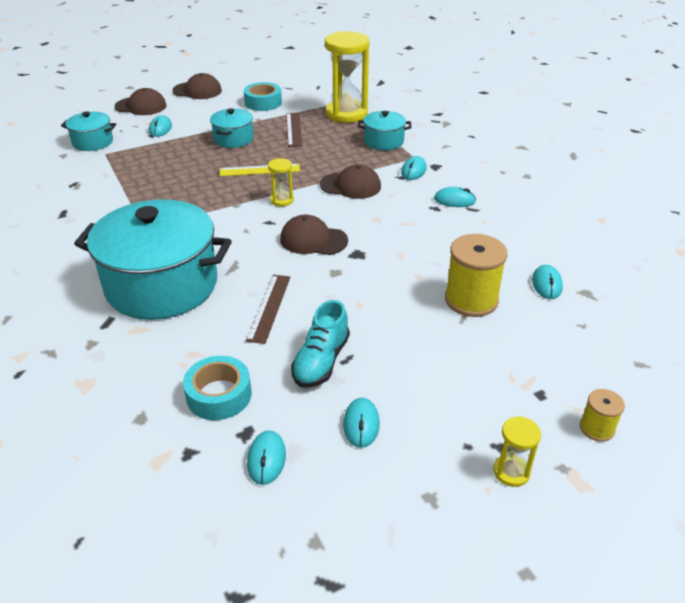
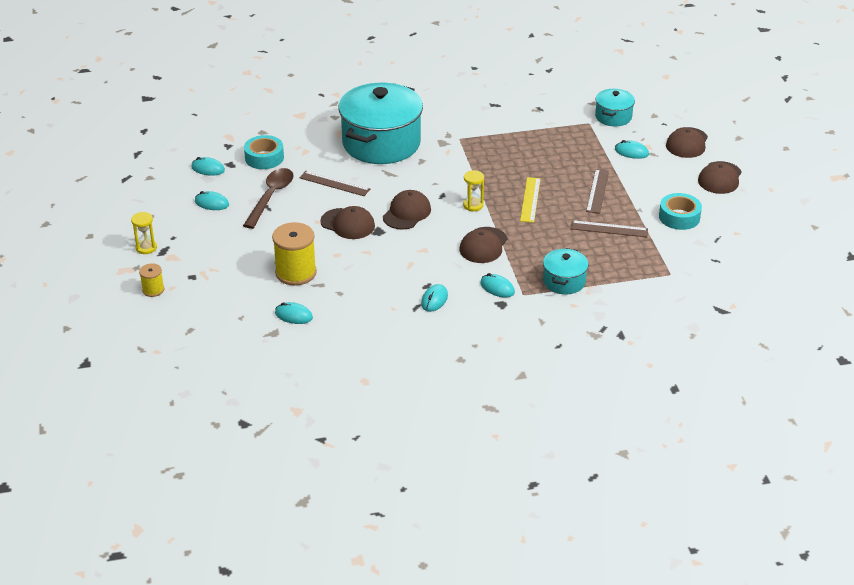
camera: 105 degrees right, 0 degrees up
turquoise pot [210,109,253,148] -> brown ruler [586,169,609,214]
turquoise shoe [291,300,350,387] -> brown spoon [243,168,293,229]
yellow hourglass [325,31,370,123] -> none
none -> brown cap [320,206,375,239]

